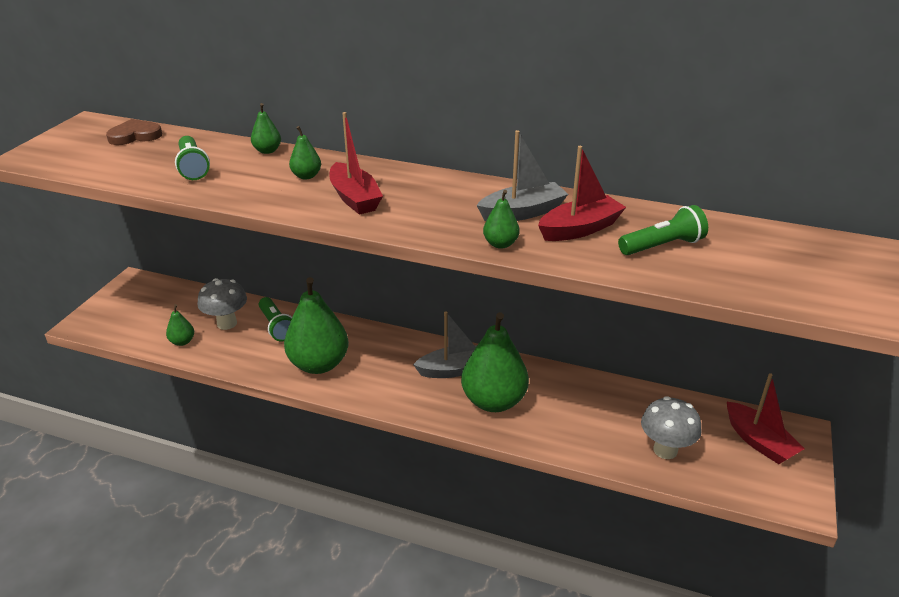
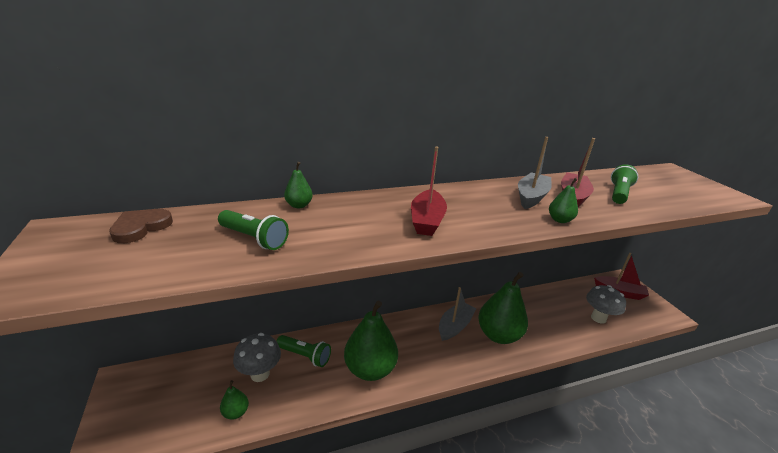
camera: 40 degrees left, 5 degrees down
green pear [289,126,321,180] -> none
red boat [329,112,383,215] -> red boat turned 75 degrees clockwise [411,146,447,236]

